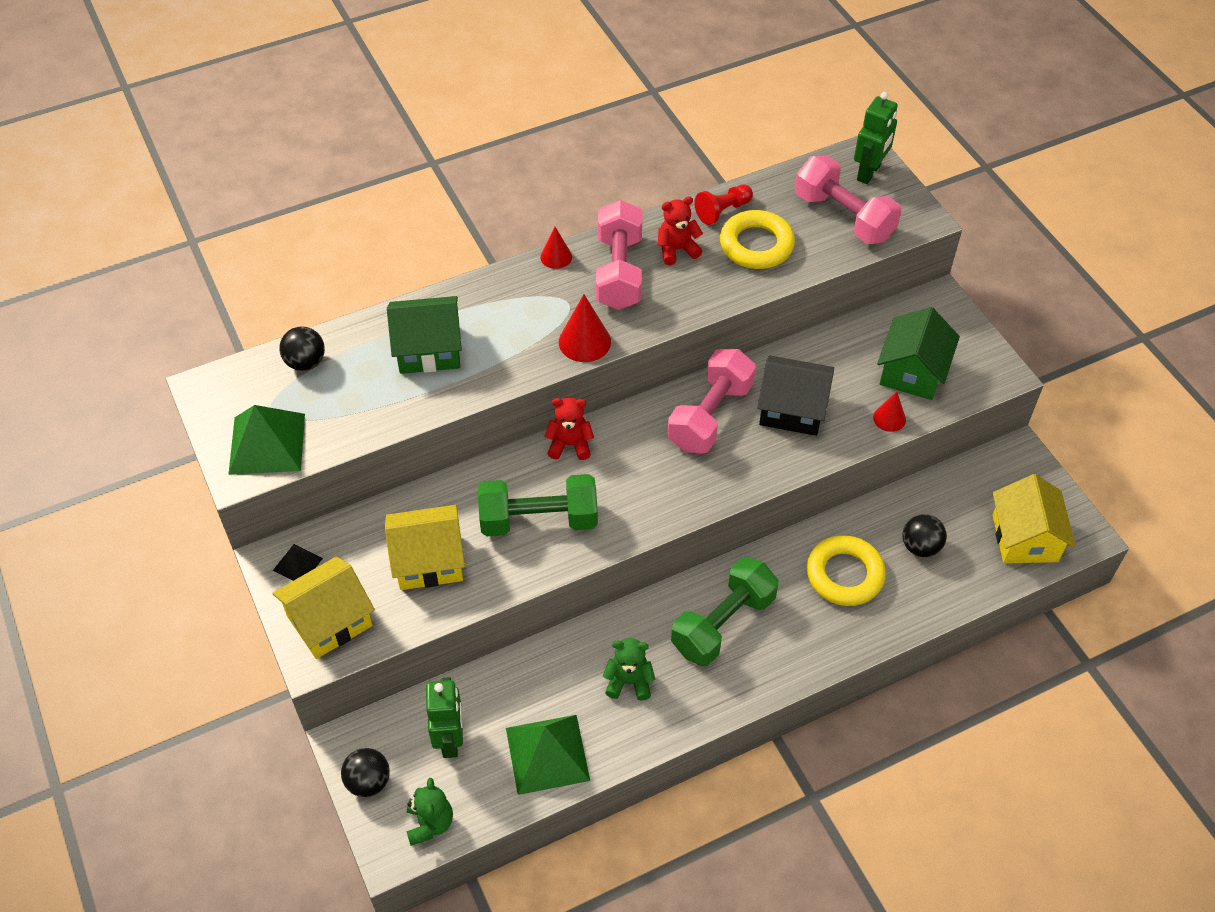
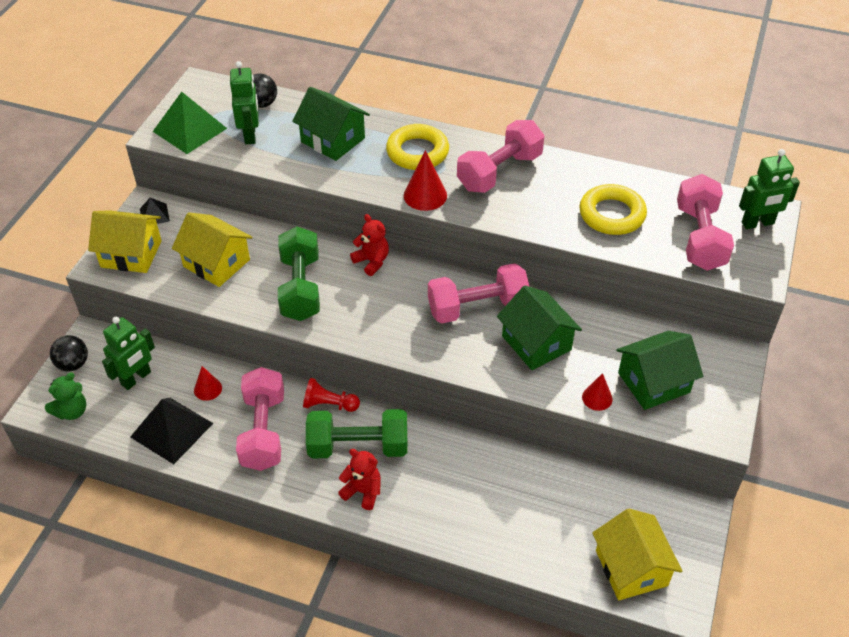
camera: 45 degrees right, 5 degrees down
green dumbbell [478,474,598,536] -> green dumbbell turned 45 degrees clockwise [278,226,320,321]
green pyramid [506,715,590,795] -> black pyramid [130,398,213,464]
red cone [540,227,572,269] -> red cone moved to [194,366,222,401]
green teddy bear [603,638,655,701] -> pink dumbbell [236,367,284,471]
red teddy bear [658,196,703,265] -> red teddy bear moved to [338,449,381,510]
red pawn [694,185,753,225] -> red pawn moved to [303,378,360,412]
black house [757,356,834,436] -> green house [497,285,582,370]
yellow ring [806,535,886,606] -> yellow ring moved to [386,124,449,170]
black ball [903,514,947,557] -> none
yellow house [993,474,1076,564] -> yellow house turned 60 degrees counterclockwise [592,508,683,600]
none -> green robot [230,61,259,144]

